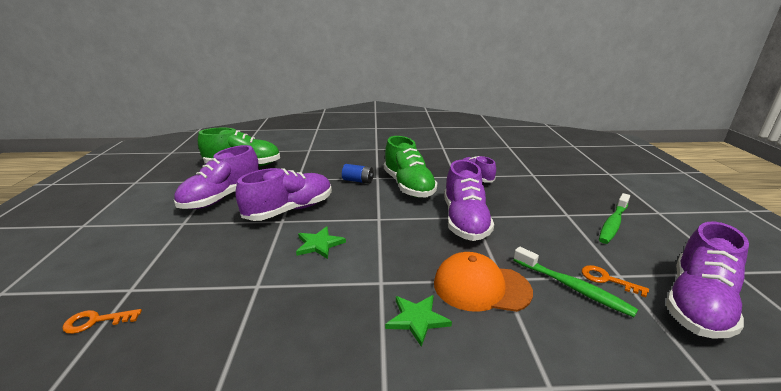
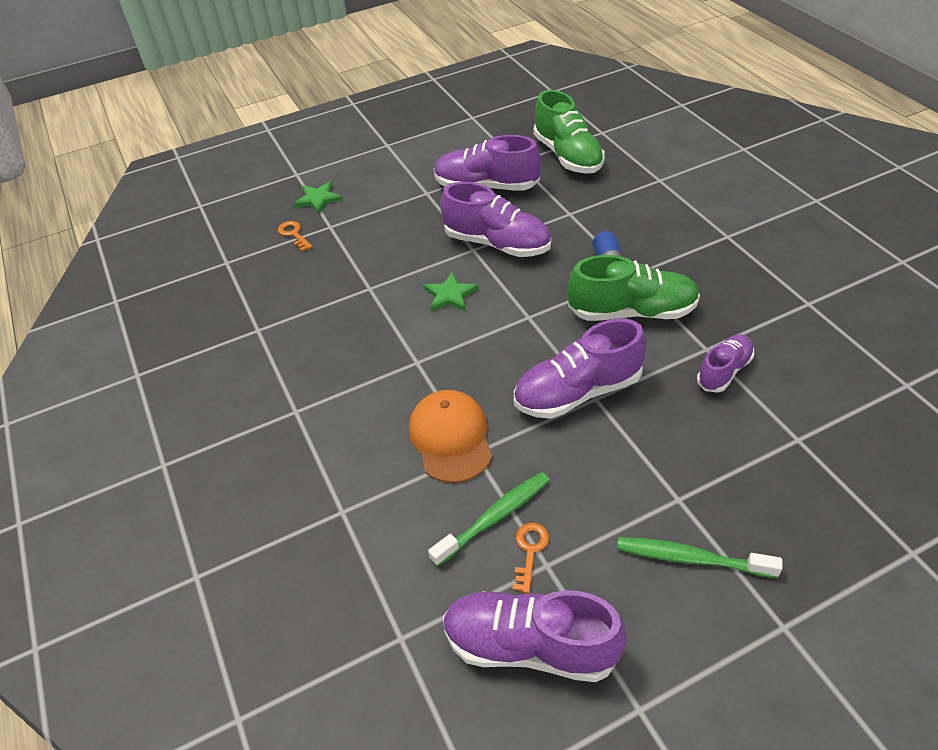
camera: 70 degrees right, 20 degrees up
green shoe [384,136,437,198] -> green shoe turned 135 degrees counterclockwise [568,255,700,321]
green star [385,295,452,347] -> green star moved to [293,181,343,214]
green toothbrush [513,247,638,317] -> green toothbrush turned 150 degrees counterclockwise [428,472,550,567]

